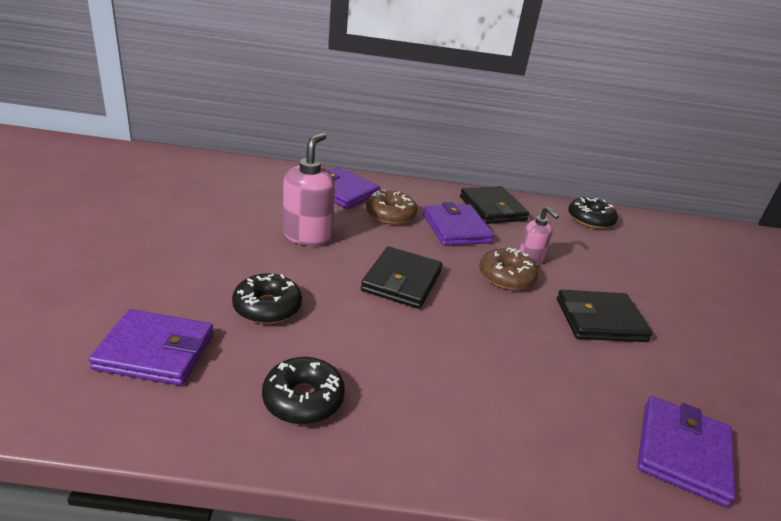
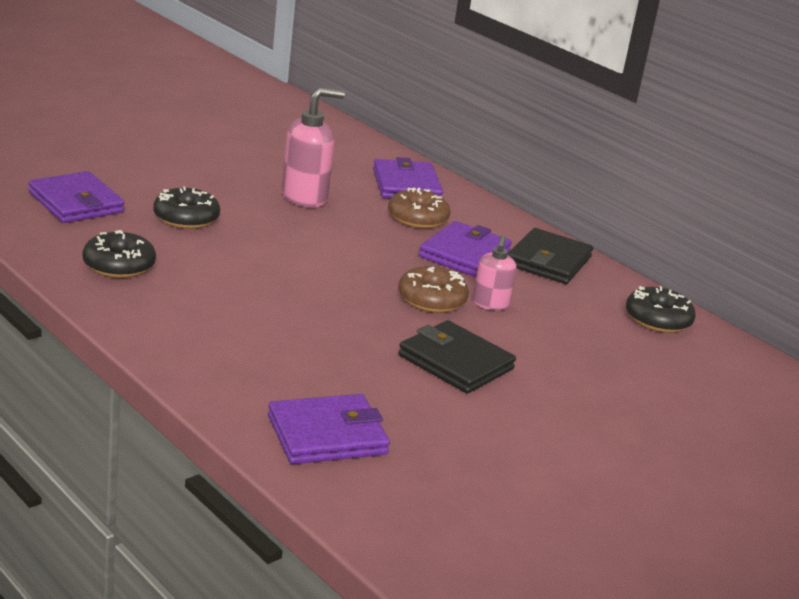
camera: 45 degrees right, 5 degrees down
black wallet [361,246,442,309] -> none

